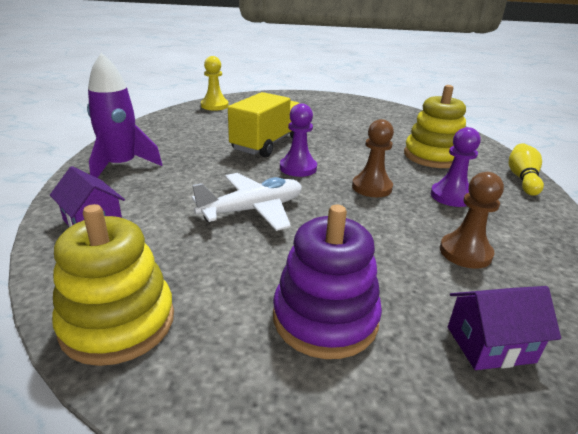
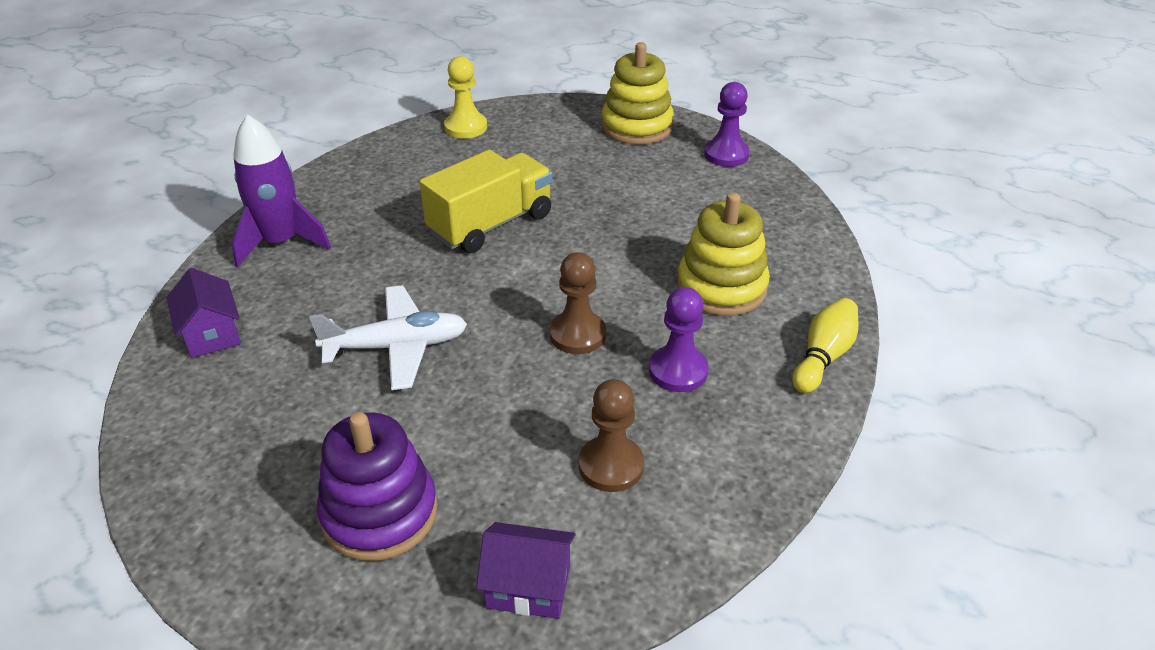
camera: 20 degrees right, 10 degrees up
yellow stacking toy [52,204,174,366] -> yellow stacking toy moved to [601,42,674,145]
purple pawn [280,103,317,177] -> purple pawn moved to [704,82,750,167]

